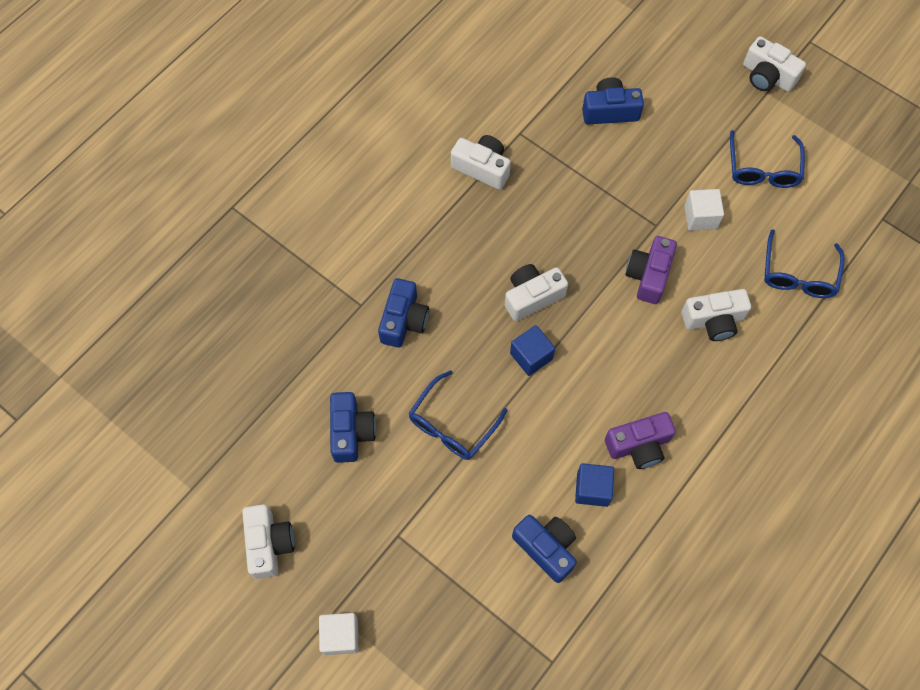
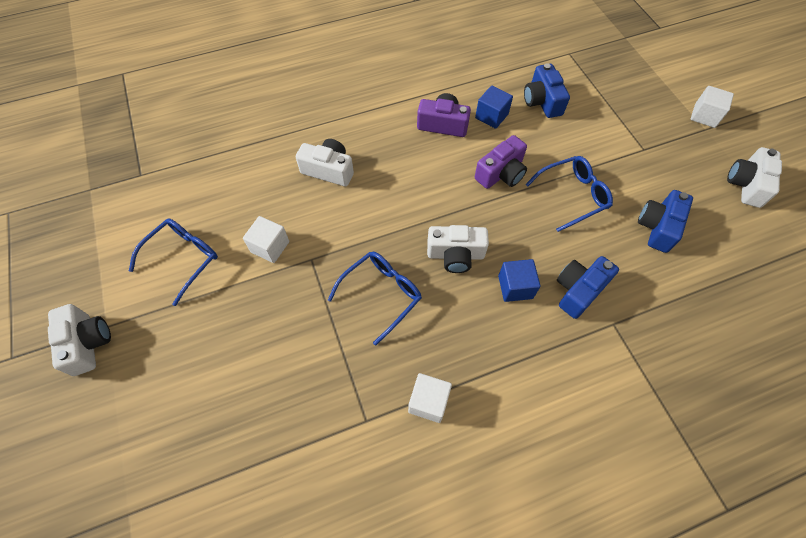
camera: 150 degrees left, 5 degrees down
white camera [451,135,511,190] -> white cube [408,373,452,423]
blue cube [510,325,555,376] -> blue cube moved to [498,259,540,302]
blue camera [582,77,644,124] -> none
purple camera [625,236,677,304] -> purple camera moved to [475,135,527,189]
blue glasses [764,229,845,298] -> blue glasses moved to [328,252,422,345]

